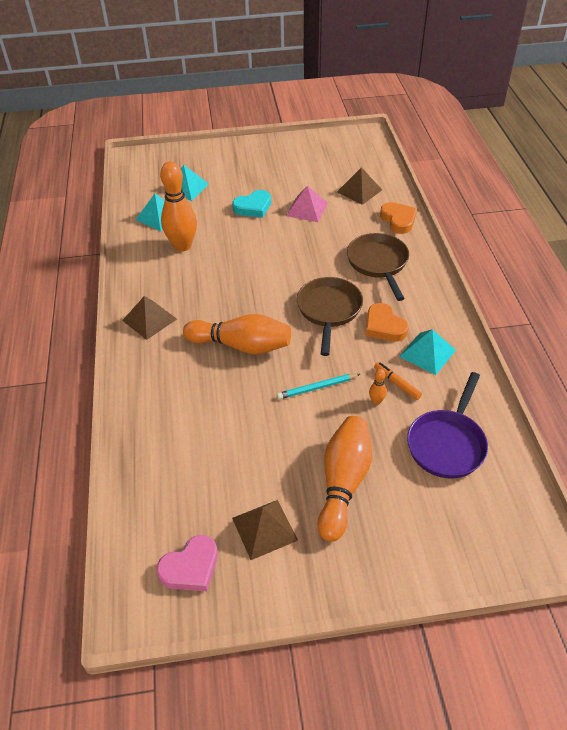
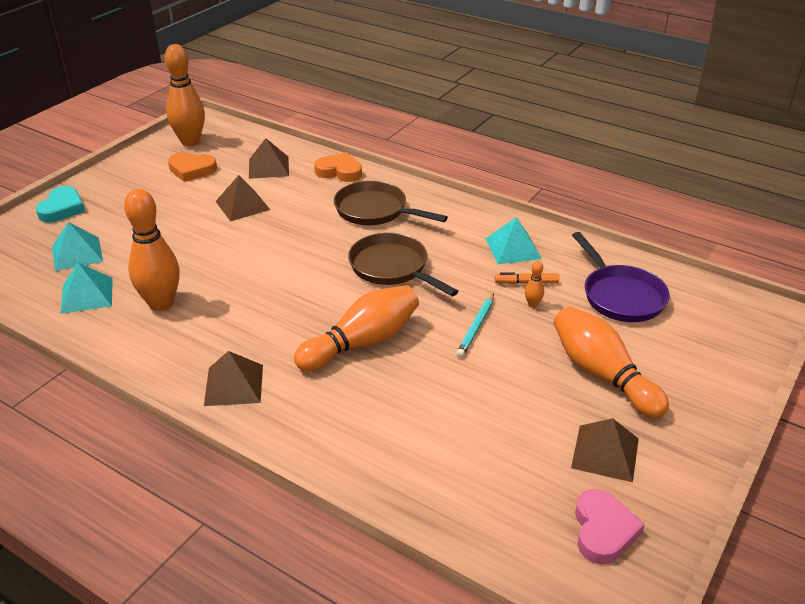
camera: 50 degrees left, 10 degrees down
turquoise heart [232,190,271,218] -> turquoise heart moved to [36,186,85,222]
pink pyramid [286,186,328,222] -> brown pyramid [215,175,270,221]
orange heart [366,303,408,342] -> orange heart moved to [168,153,217,182]
none -> orange bowling pin [165,44,205,146]

